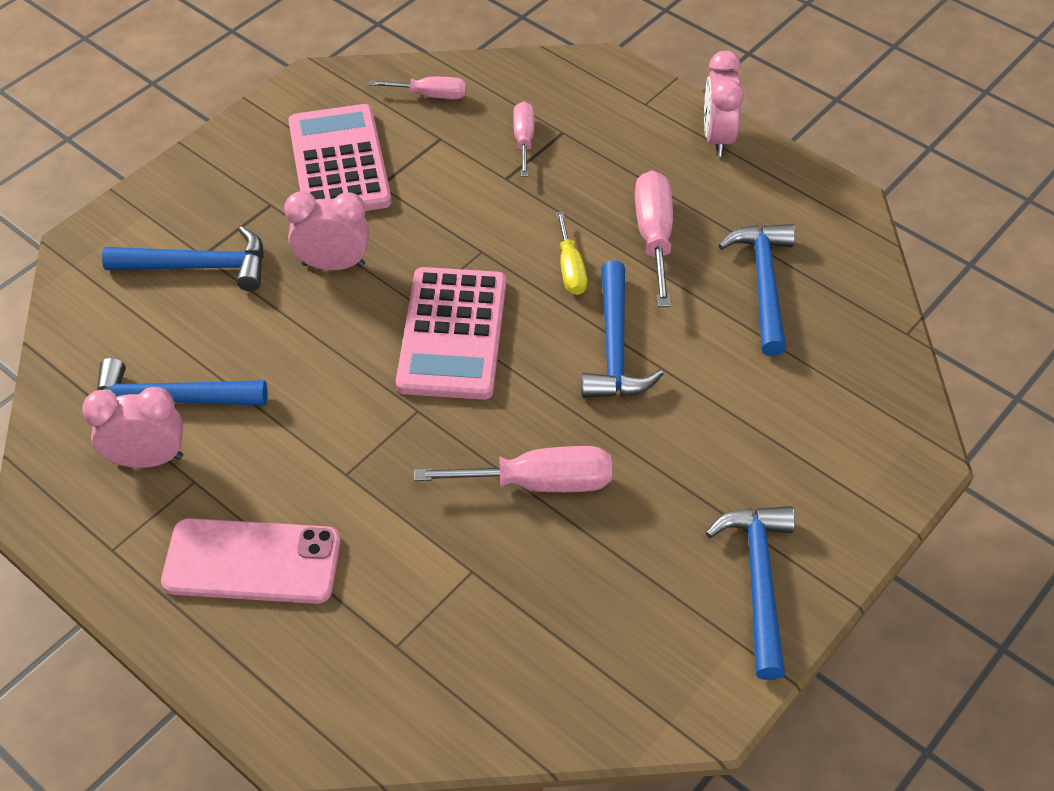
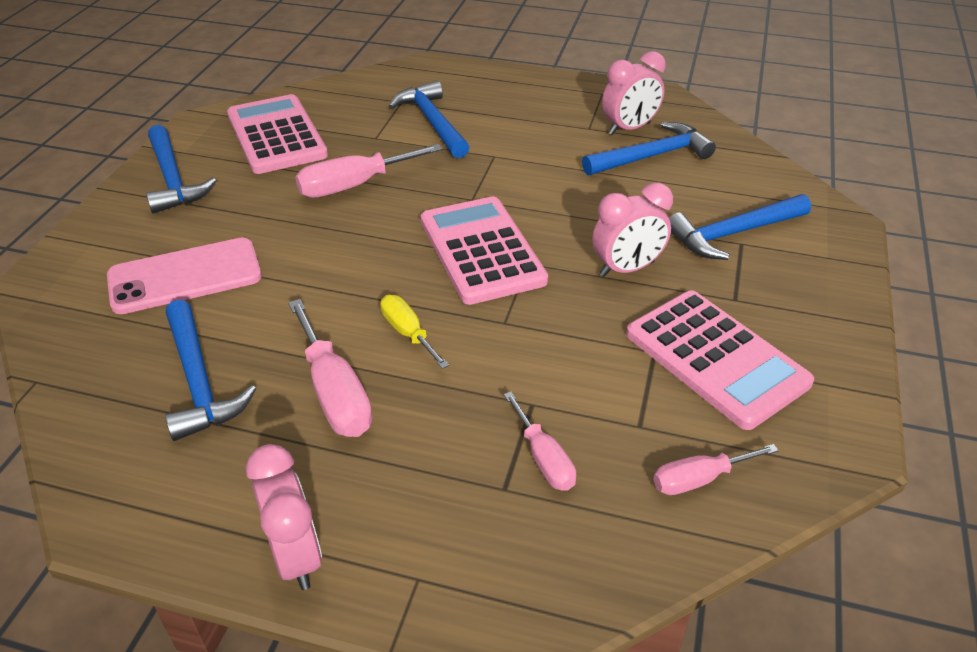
camera: 155 degrees right, 10 degrees down
pink phone [161,518,341,604] -> pink phone moved to [107,237,262,314]
blue hammer [581,260,663,398] -> blue hammer moved to [388,81,469,158]
none -> pink calculator [227,94,328,174]

